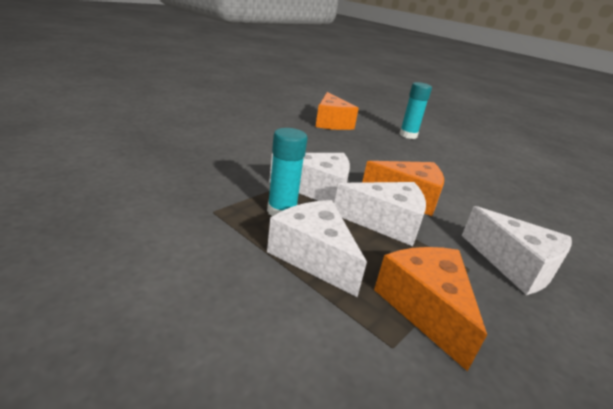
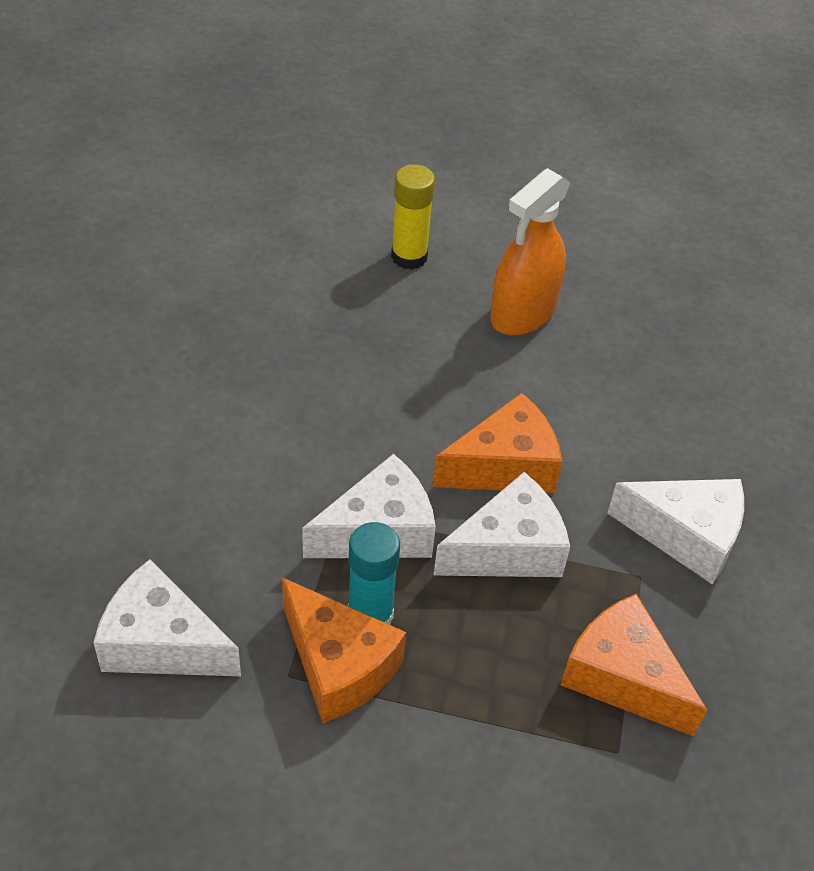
camera: 30 degrees left, 20 degrees up
white cheese [267,200,367,297] -> white cheese moved to [94,559,241,676]
orange cheese [315,92,359,130] -> orange cheese moved to [282,577,406,723]
turquoise glue stick [400,82,432,139] -> yellow glue stick [391,164,435,270]
none -> orange spray bottle [490,168,570,336]

